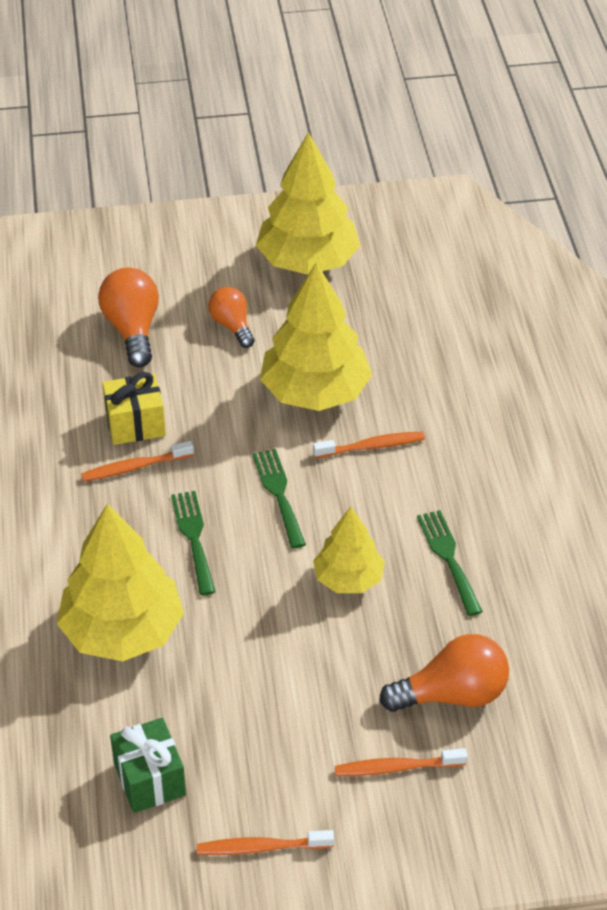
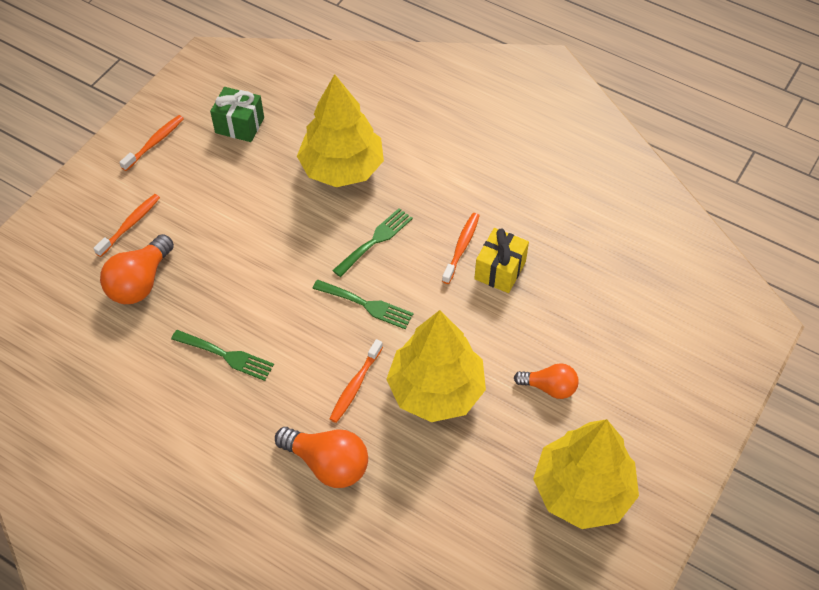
camera: 130 degrees right, 10 degrees up
orange light bulb [98,267,159,367] -> orange light bulb moved to [275,427,368,488]
green fork [171,491,215,596] -> green fork turned 75 degrees counterclockwise [332,208,413,277]
yellow tree [313,506,385,593] -> none

